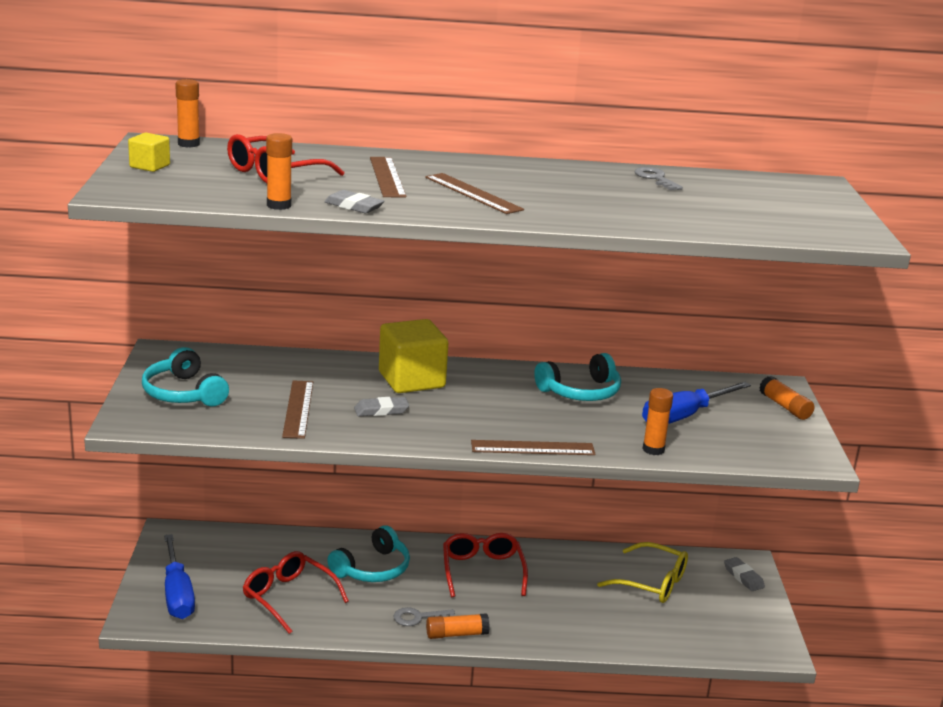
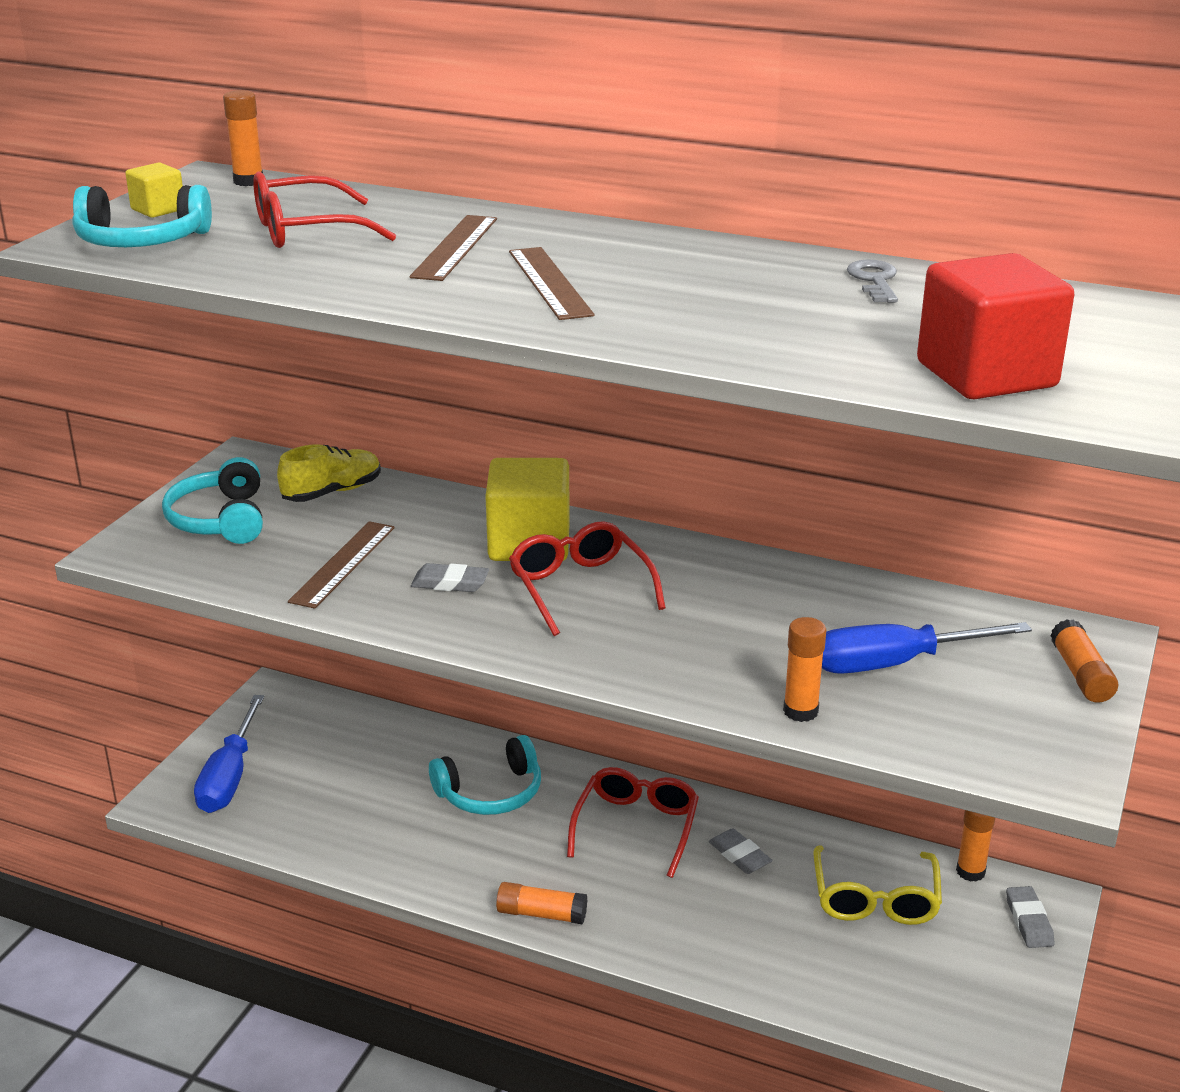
camera: 25 degrees right, 5 degrees up
red glasses [243,551,349,634] -> red glasses moved to [509,521,666,636]
orange glue stick [266,133,292,210] -> orange glue stick moved to [956,810,995,882]
grey eraser [324,190,384,213] -> grey eraser moved to [709,828,773,874]
grey key [394,607,455,626] -> none
brown ruler [471,440,596,455] -> none
turquoise headphones [534,353,621,401] -> turquoise headphones moved to [72,185,212,247]
yellow glasses [597,542,688,603] -> yellow glasses turned 45 degrees clockwise [813,845,942,925]
none -> yellow shoe [277,444,381,502]
none -> red cube [917,253,1075,399]

